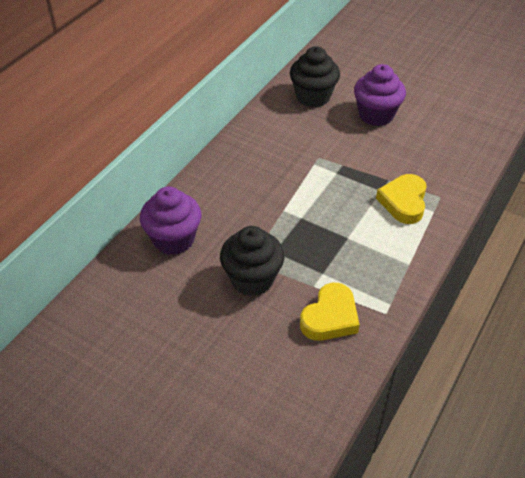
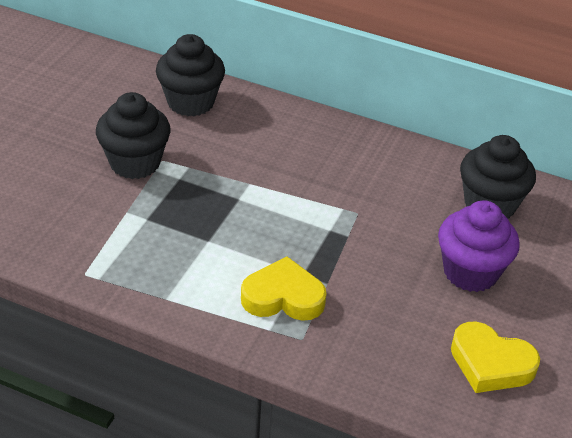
camera: 80 degrees right, 5 degrees down
purple cupcake [140,187,201,255] -> black cupcake [156,34,225,116]
yellow heart [300,283,360,341] -> yellow heart moved to [451,321,540,393]

